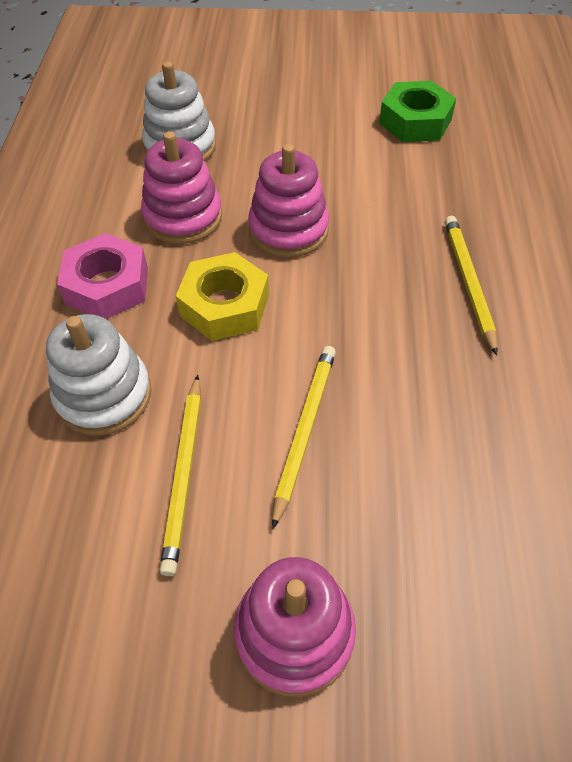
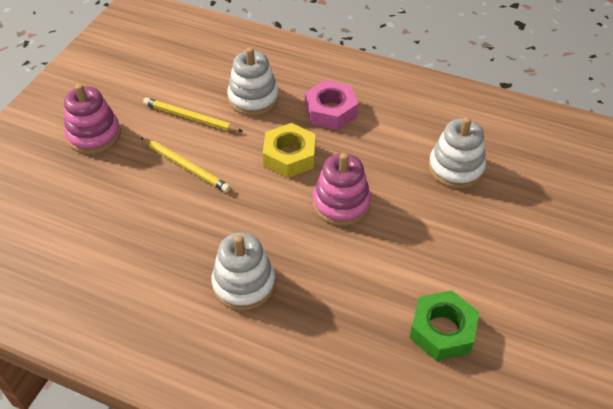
camera: 110 degrees right, 5 degrees down
pink stacking toy [141,131,222,244] -> none
yellow pencil [445,216,498,355] -> white stacking toy [211,233,276,311]

